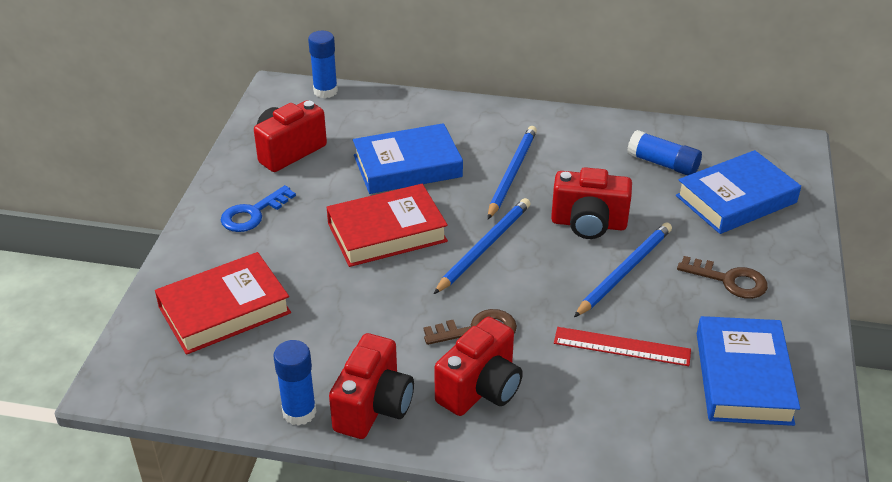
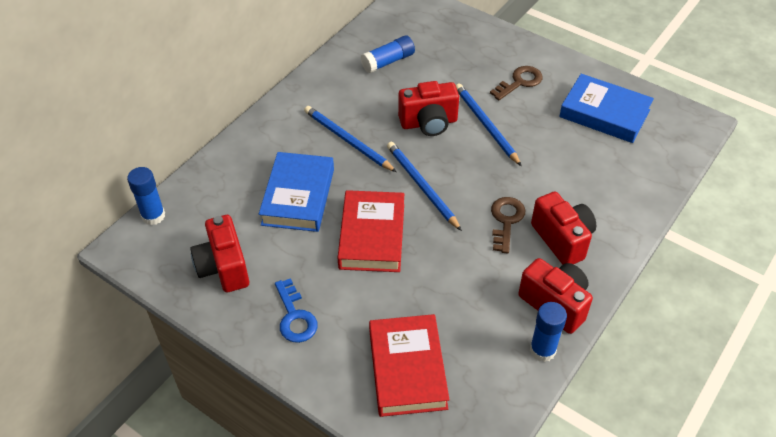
camera: 65 degrees left, 10 degrees up
red camera [551,167,632,239] -> red camera turned 45 degrees clockwise [398,81,459,136]
red ruler [554,327,691,366] -> none
blue book [676,150,801,234] -> none

